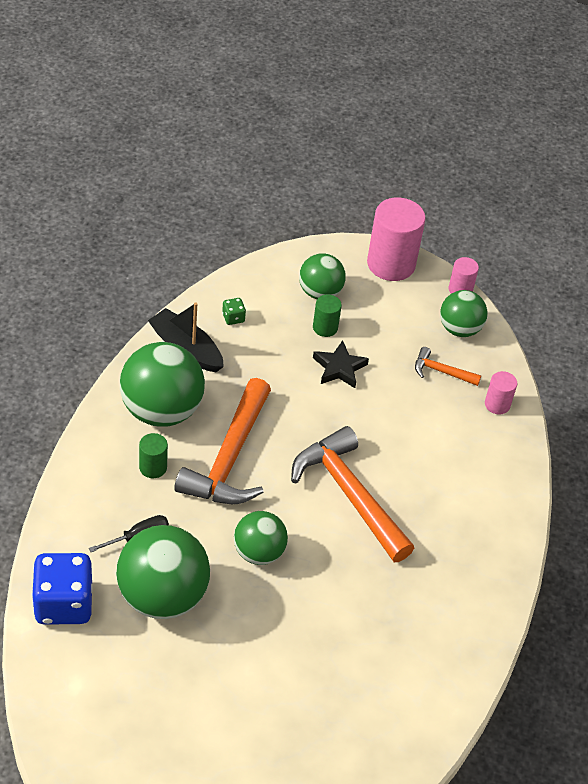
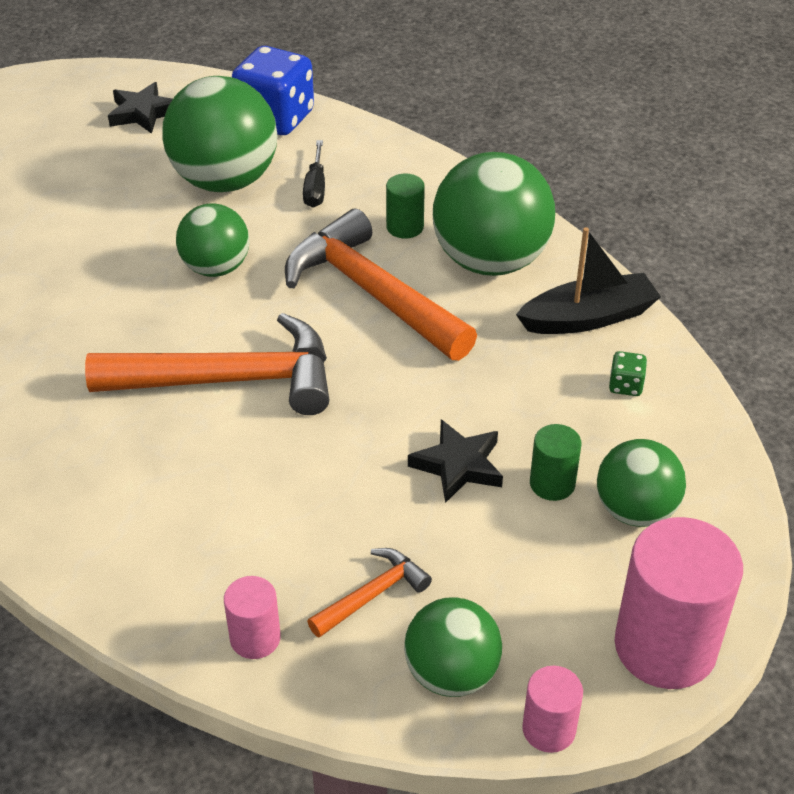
camera: 125 degrees right, 5 degrees down
none -> black star [108,82,173,134]

